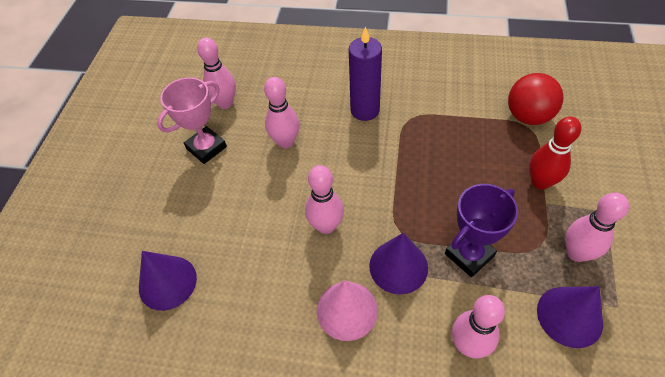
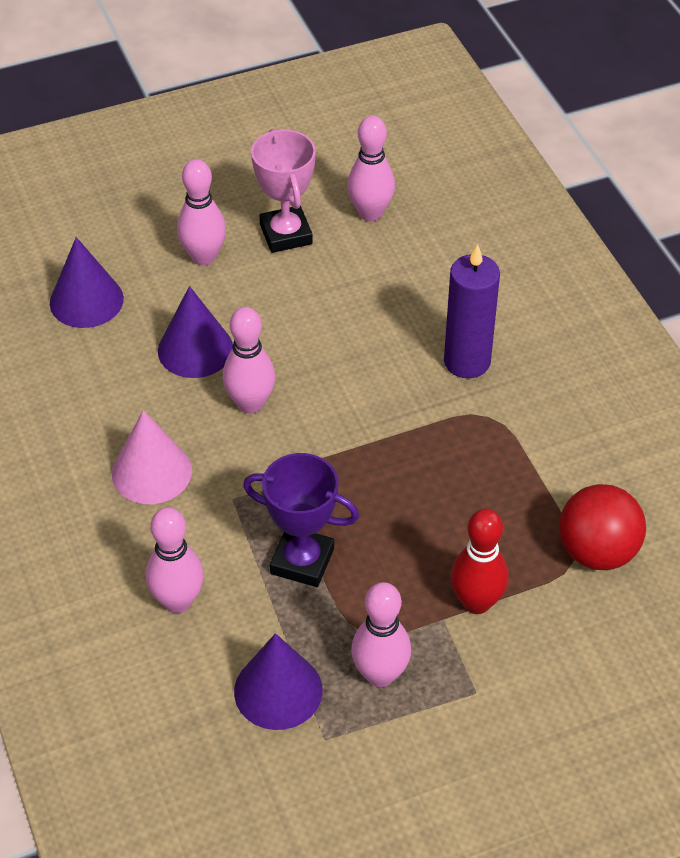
camera: 55 degrees right, 5 degrees down
pink trophy [157,77,227,164] -> pink trophy turned 60 degrees clockwise [251,129,316,253]
pink bowling pin [264,77,299,148] -> pink bowling pin moved to [177,159,226,265]
purple cone [369,233,428,295] -> purple cone moved to [158,286,233,378]

